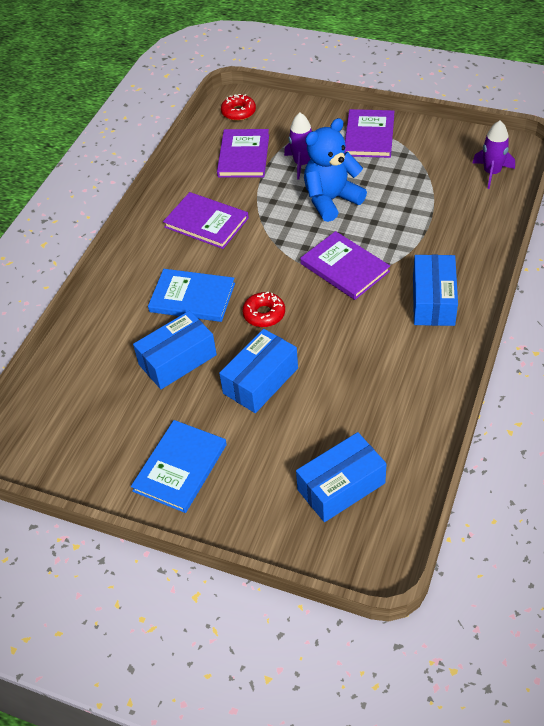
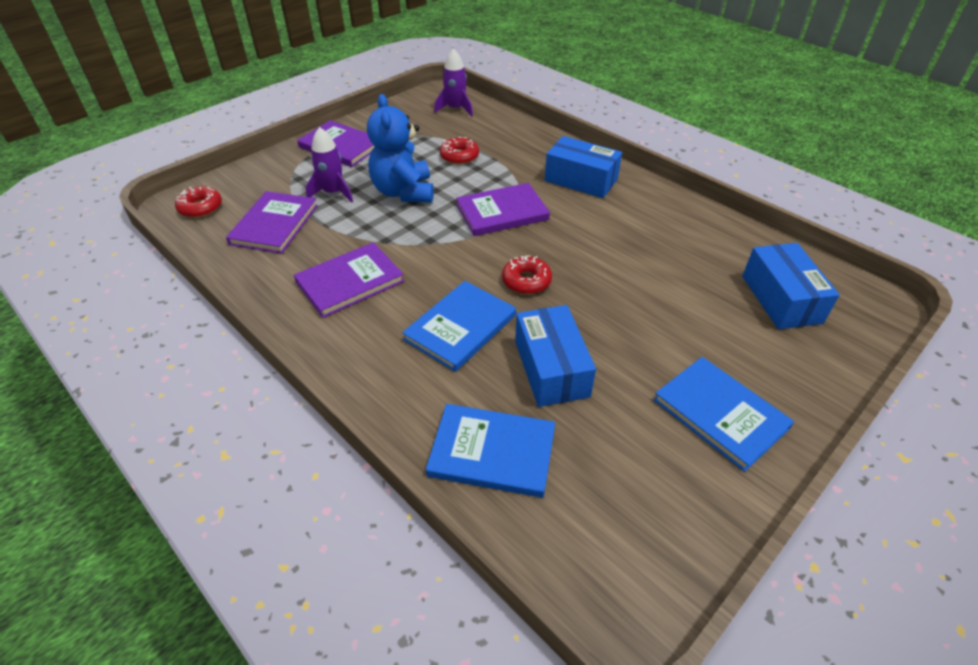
camera: 70 degrees left, 5 degrees down
purple book [217,129,269,178] -> purple book turned 75 degrees clockwise [226,191,318,254]
blue box [219,329,298,413] -> none
none -> blue book [426,404,555,498]
none -> red donut [440,137,479,165]

